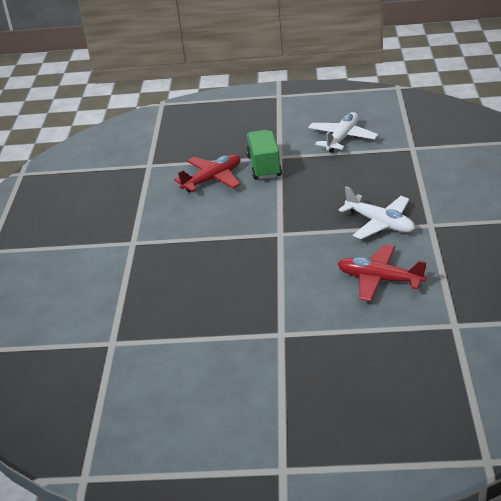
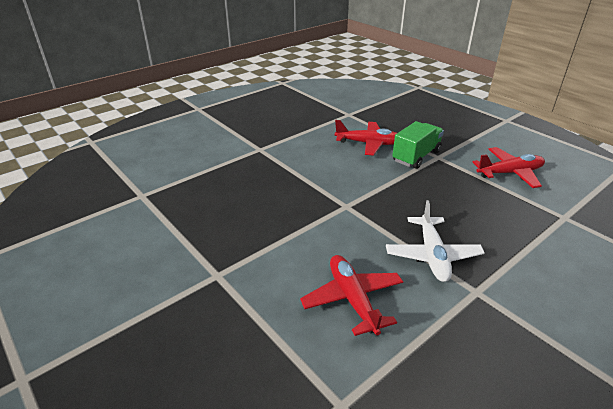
camera: 45 degrees right, 0 degrees up
white plane [308,112,378,153] -> red plane [473,147,545,188]

